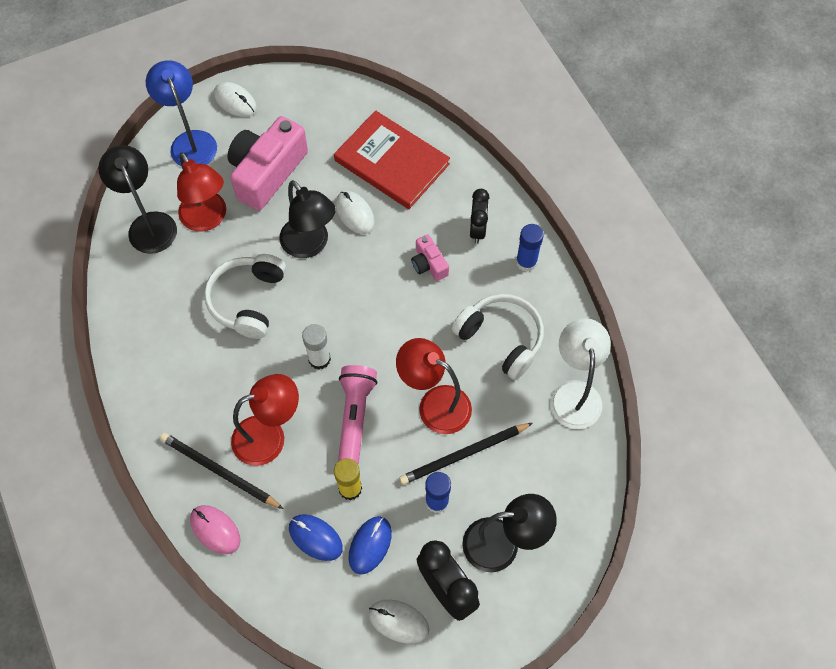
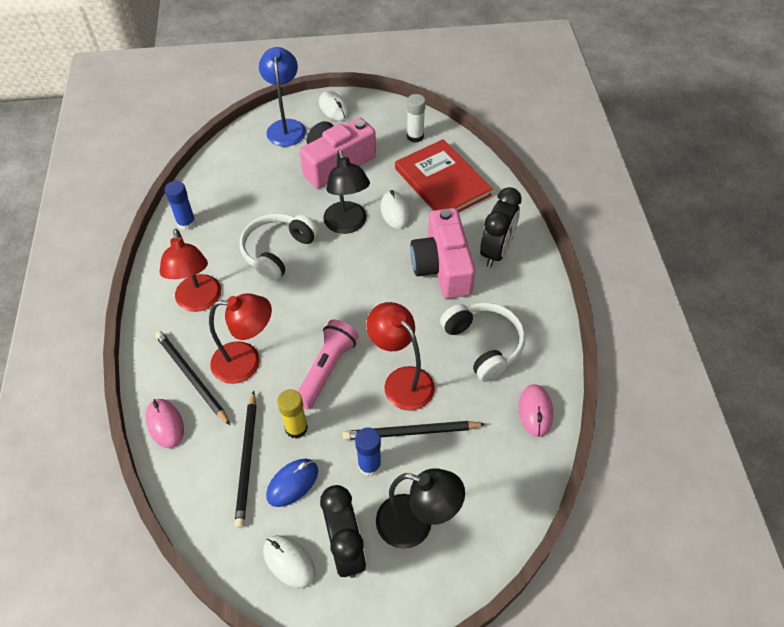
camera: 20 degrees right, 10 degrees down
black lamp [98,145,177,254] -> none
red lamp [177,152,226,232] -> red lamp moved to [160,229,221,312]
blue mouse [289,514,343,561] -> black pencil [234,391,256,528]
white glue stick [302,324,331,370] -> white glue stick moved to [407,94,426,143]
pink camera [411,234,449,281] -> pink camera [410,208,475,299], size x2.10
black clock [470,189,489,243] -> black clock [480,187,522,268], size x1.53
blue glue stick [516,224,544,272] -> blue glue stick moved to [165,181,196,230]
white lamp [550,318,611,429] -> pink mouse [519,384,553,437]

